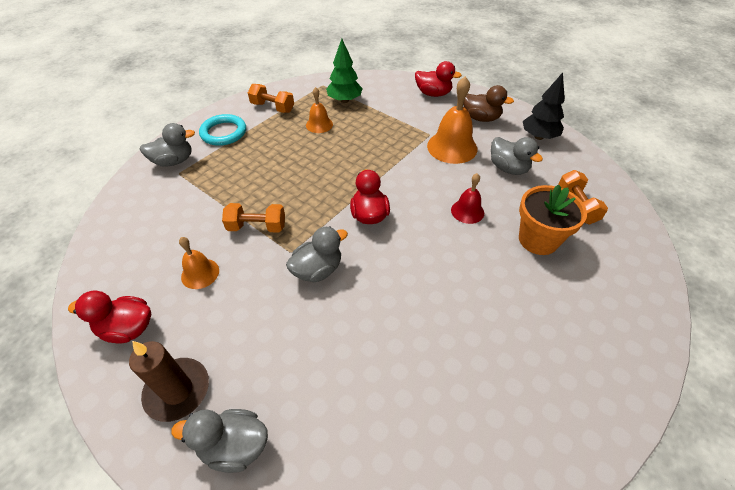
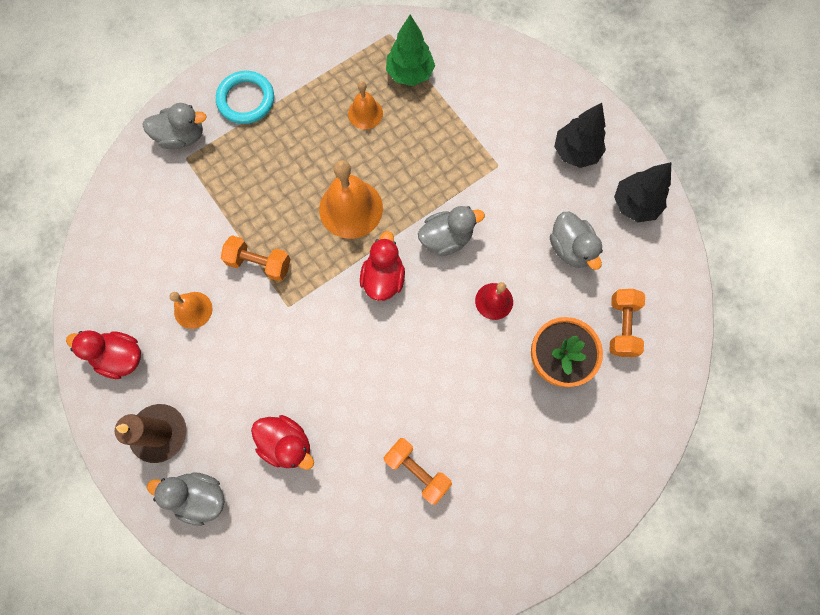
camera: 15 degrees right, 25 degrees up
orange dumbbell [248,84,294,113] -> orange dumbbell moved to [383,438,452,505]
grey duck [286,227,348,282] -> grey duck moved to [418,206,485,256]
red duck [415,61,462,97] -> red duck moved to [251,415,314,470]
orange bell [427,76,477,164] -> orange bell moved to [319,160,383,239]
brown duck [463,85,514,122] -> black tree [554,103,606,168]

